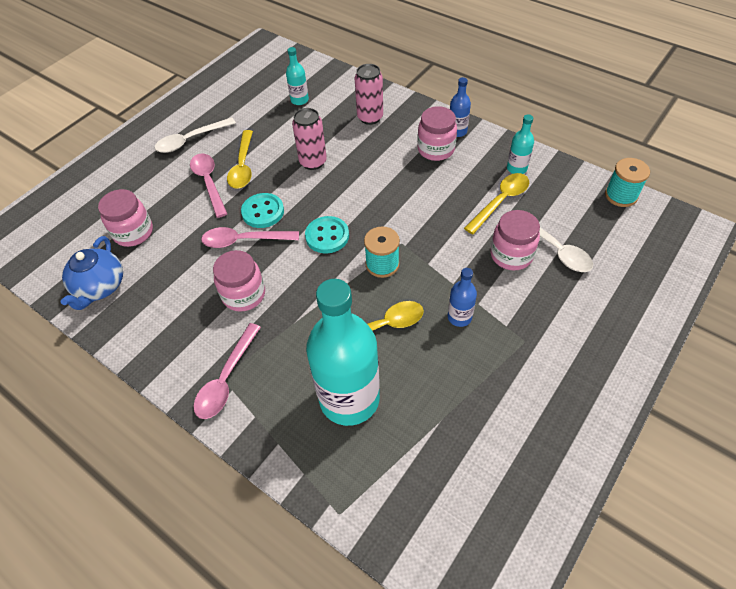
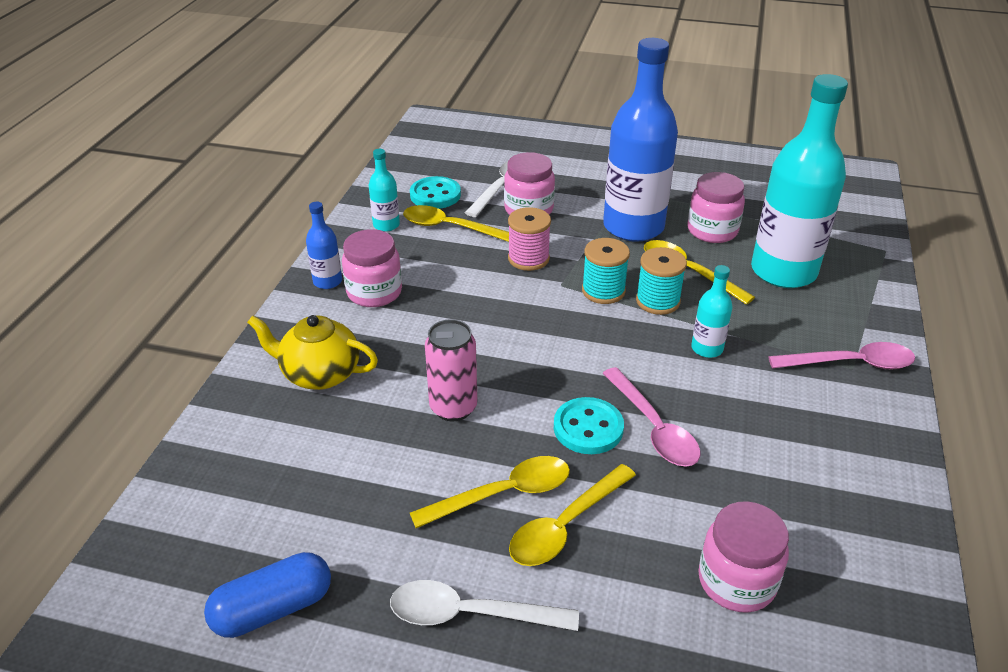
camera: 115 degrees left, 15 degrees down
blue teapot [61,236,123,310] -> none
white spoon [155,117,236,153] -> white spoon turned 150 degrees clockwise [390,580,579,631]
pink spoon [190,153,227,218] -> yellow spoon [509,464,636,566]
pink jar [213,250,265,312] -> pink jar moved to [687,172,745,243]
turquoise bottle [286,47,309,105] -> turquoise bottle moved to [691,265,732,358]
turquoise button [305,216,349,253] -> turquoise button moved to [410,176,461,209]
pink can [355,64,383,125] -> yellow teapot [247,315,378,390]
blue bottle [448,268,477,327] -> blue bottle [603,38,678,242], size x2.28
turquoise spool [605,158,650,207] -> turquoise spool moved to [636,247,687,315]
none -> blue capsule [204,552,331,638]
none -> pink spool [508,207,551,271]

